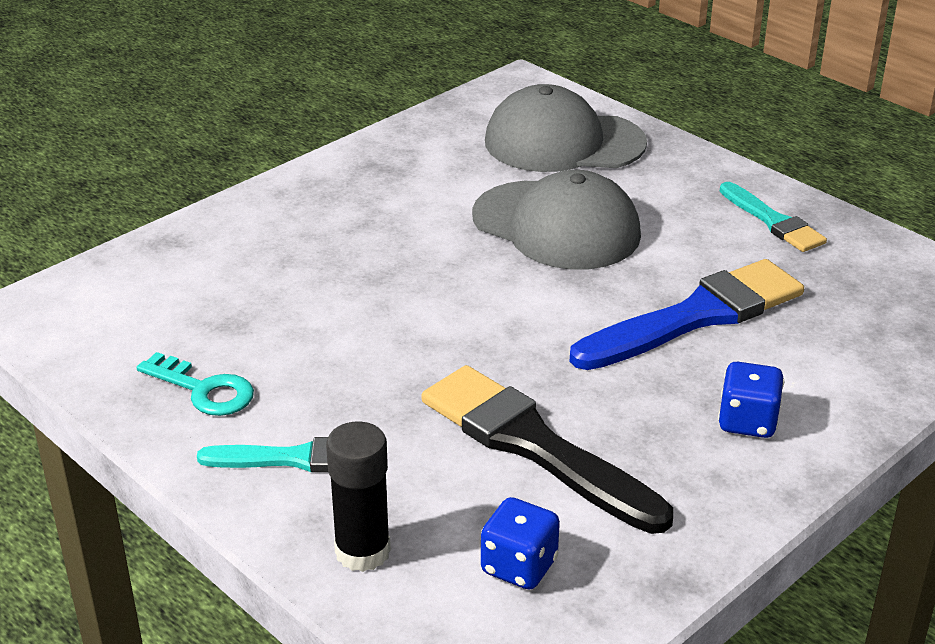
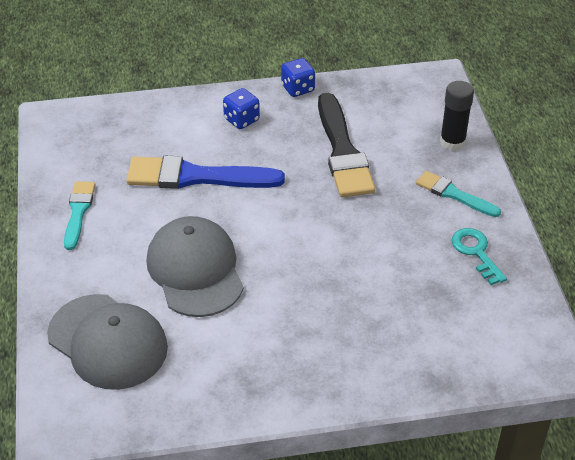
camera: 145 degrees left, 10 degrees up
blue dice [481,497,560,590] -> blue dice moved to [281,58,315,97]

